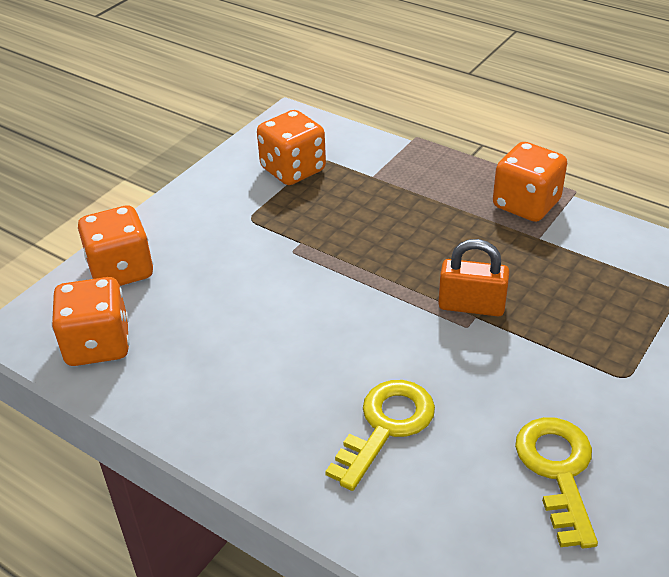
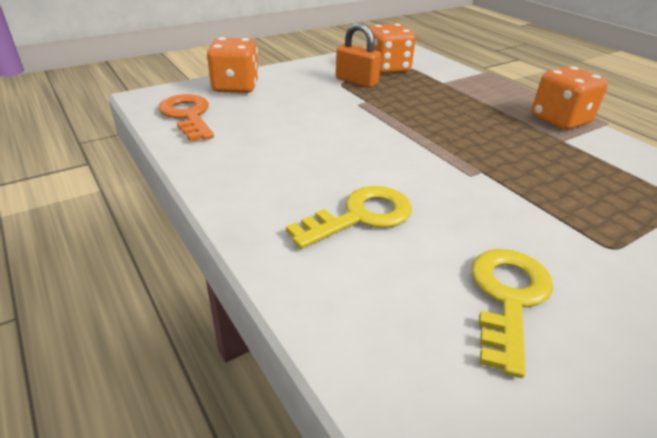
camera: 20 degrees right, 5 degrees down
orange dice [51,277,130,366] -> orange key [158,94,214,142]
orange padlock [438,239,509,316] -> orange padlock moved to [336,23,381,88]

